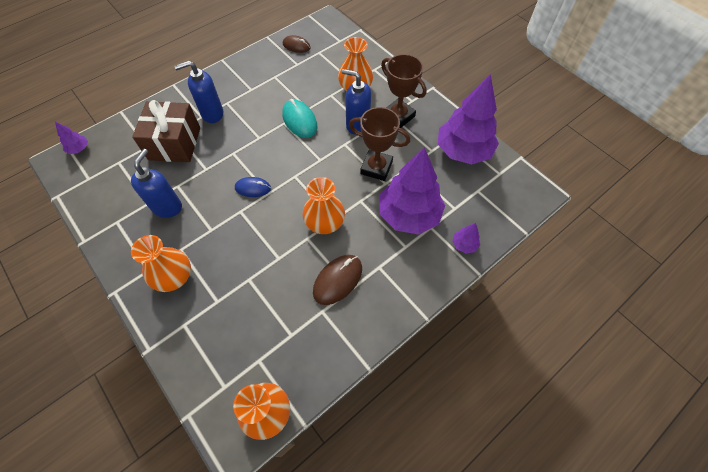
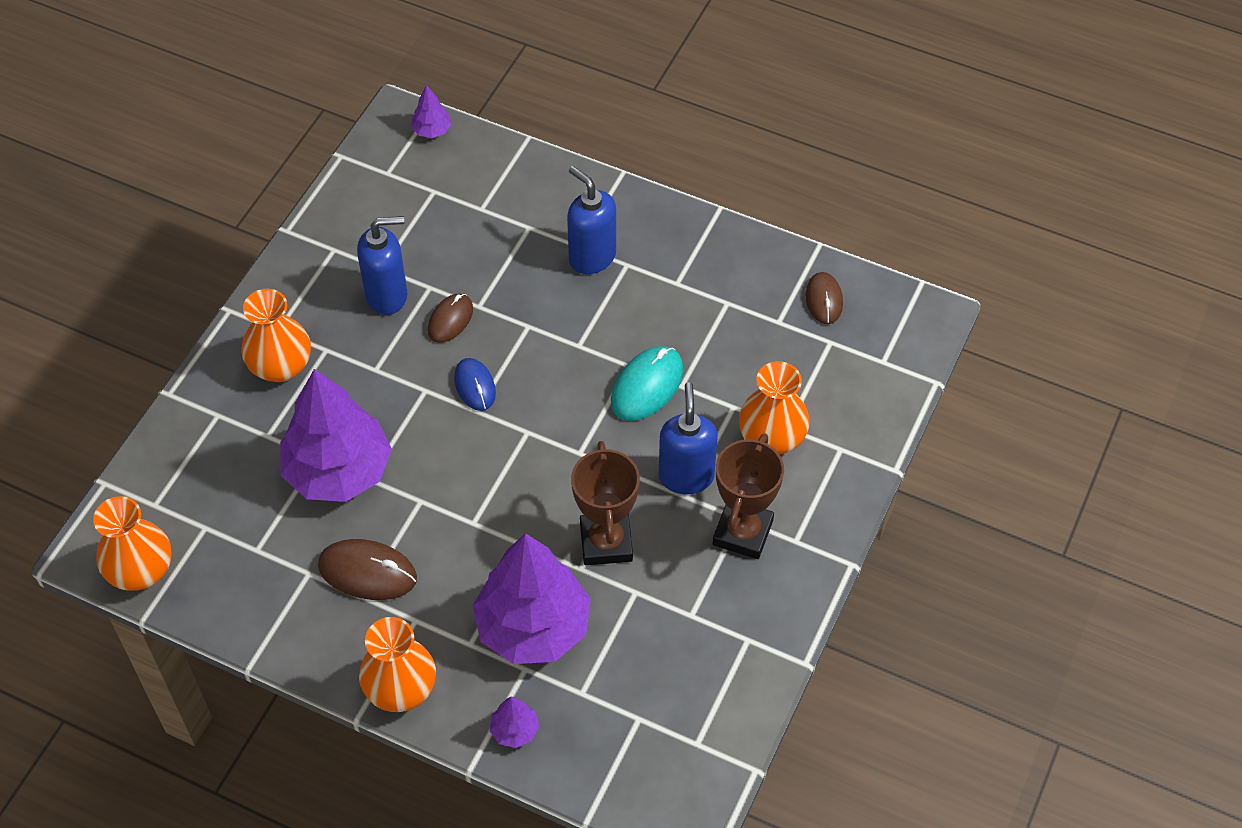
camera: 65 degrees right, 5 degrees down
brown gift [132,100,200,162] -> none
orange vase [302,177,345,234] -> orange vase moved to [359,617,436,712]
purple tree [438,74,499,164] -> purple tree moved to [280,369,392,502]
none -> brown mouse [427,294,473,343]

